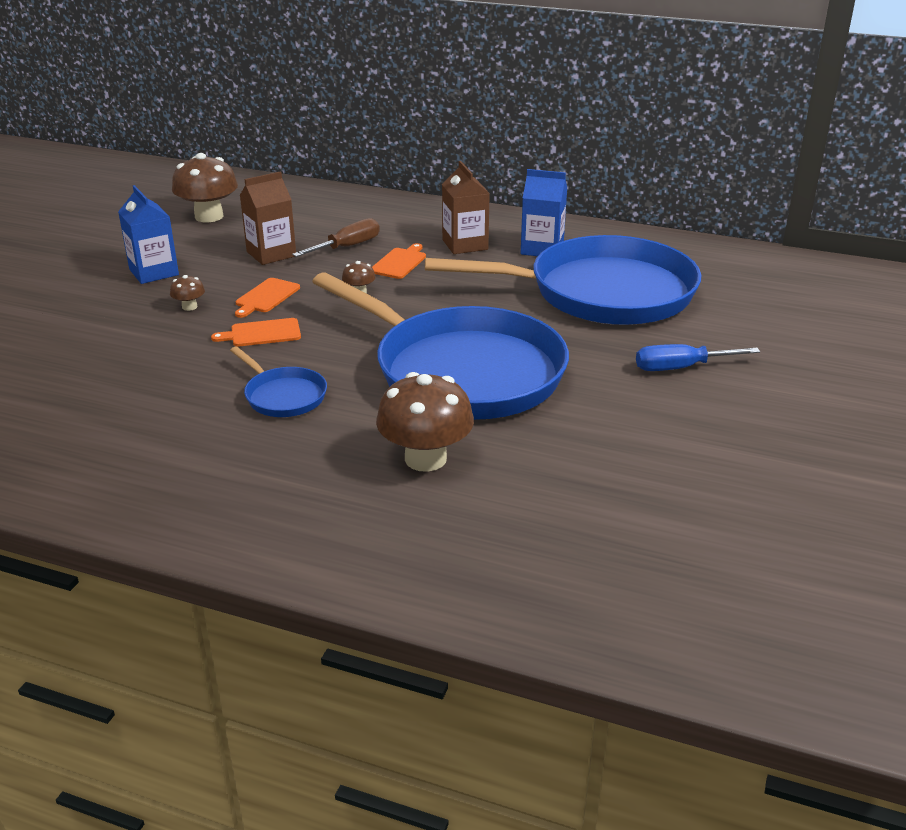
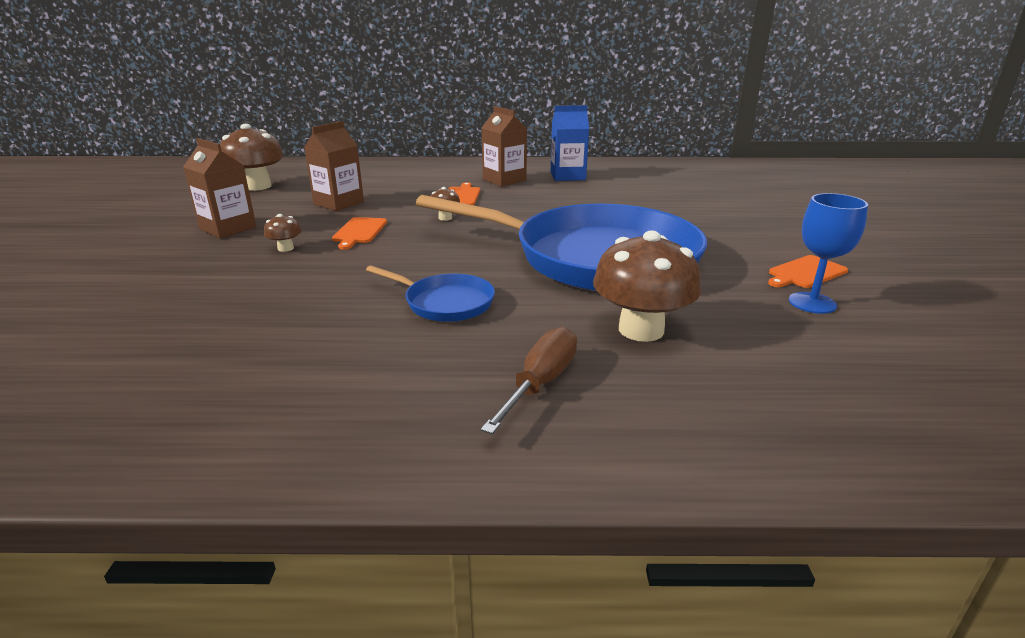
camera: 20 degrees left, 5 degrees down
blue carton [118,185,179,284] -> brown carton [183,138,257,238]
orange cutting board [211,318,301,347] -> orange cutting board moved to [768,255,848,288]
brown screwdriver [292,218,380,257] -> brown screwdriver moved to [481,327,577,434]
blue pan [425,235,701,325] -> none
blue screwdriver [636,344,760,371] -> none
none -> blue goblet [789,193,868,314]

